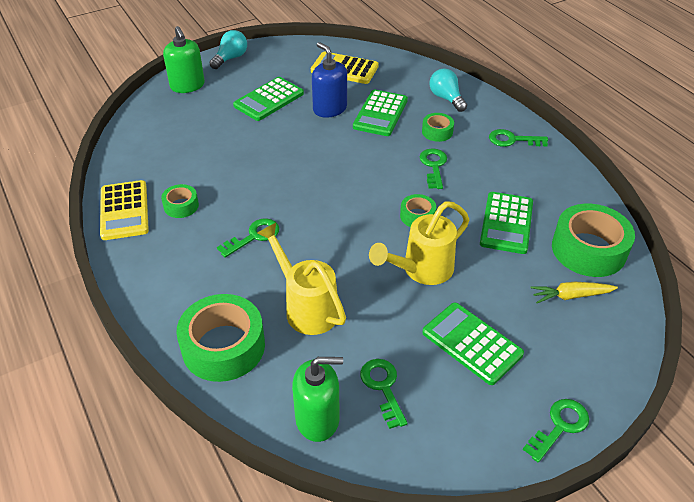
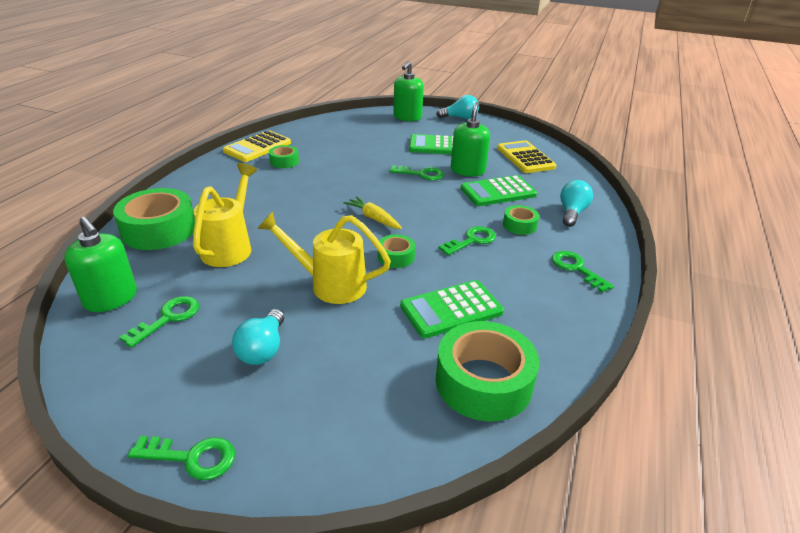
camera: 50 degrees right, 10 degrees down
green key [217,218,279,258] -> green key moved to [389,165,444,181]
blue soap dispenser [312,42,347,118] -> green soap dispenser [451,102,490,176]
green calculator [422,303,524,385] -> turquoise light bulb [232,309,284,365]
yellow carrot [530,281,618,303] -> yellow carrot moved to [343,196,402,229]

